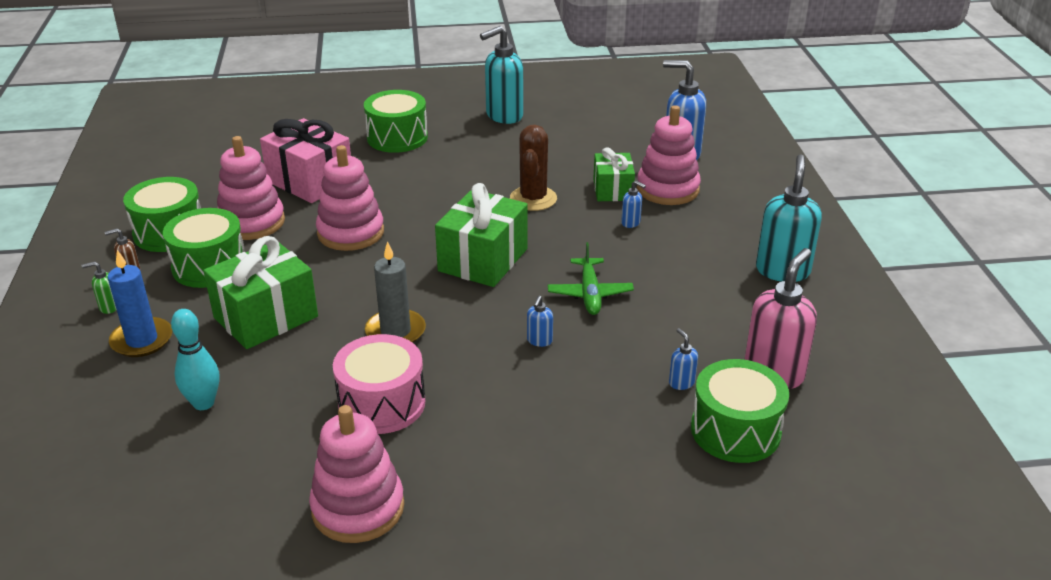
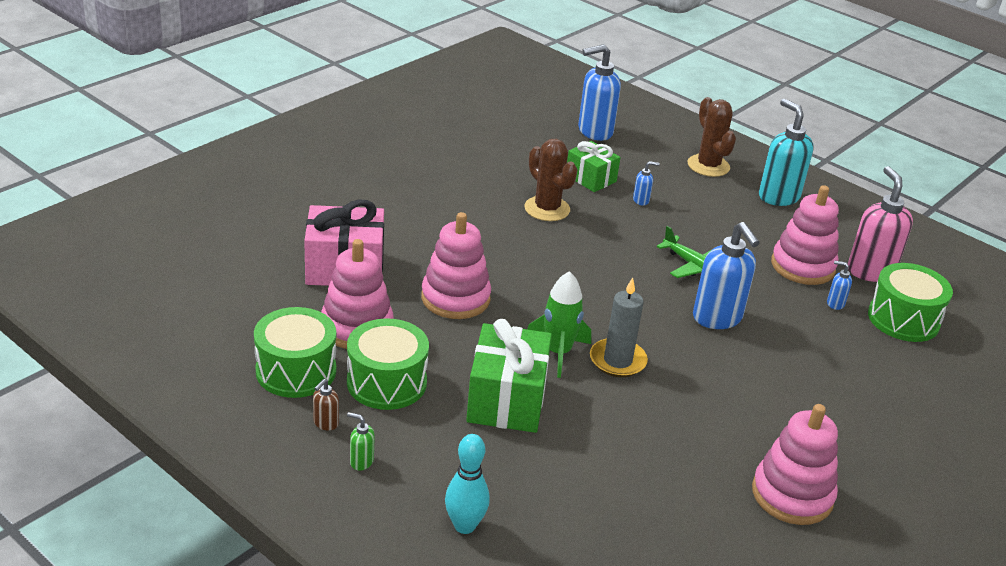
camera: 45 degrees left, 0 degrees up
green soap dispenser [82,261,117,314] -> green soap dispenser turned 75 degrees clockwise [347,412,375,471]
blue candle [108,250,172,357] -> none
turquoise bowling pin [171,309,219,410] -> turquoise bowling pin moved to [445,434,490,534]
pink drum [333,334,425,434] -> none
green drum [364,90,428,153] -> none
green gift [435,183,528,287] -> none
turquoise soap dispenser [480,26,523,124] -> none
blue soap dispenser [527,295,553,347] -> blue soap dispenser [693,222,760,329], size x2.27
pink stacking toy [637,105,701,205] -> pink stacking toy moved to [771,185,839,285]
none -> green rocket [527,271,591,378]
none -> brown cactus [688,97,736,177]

